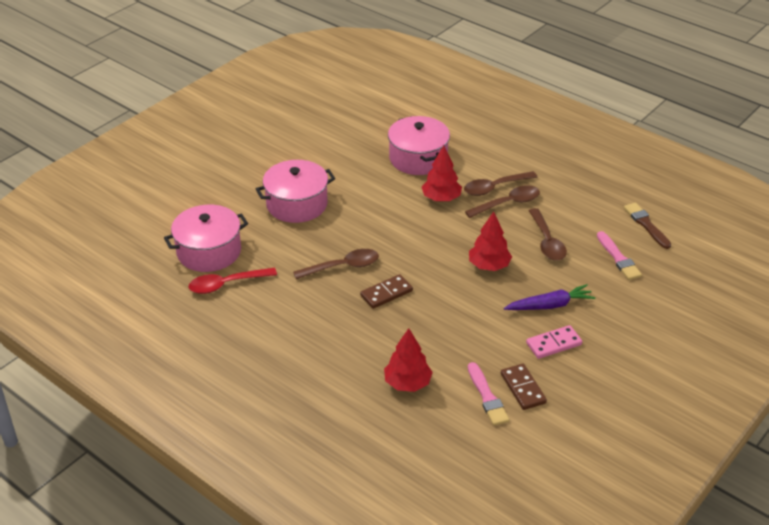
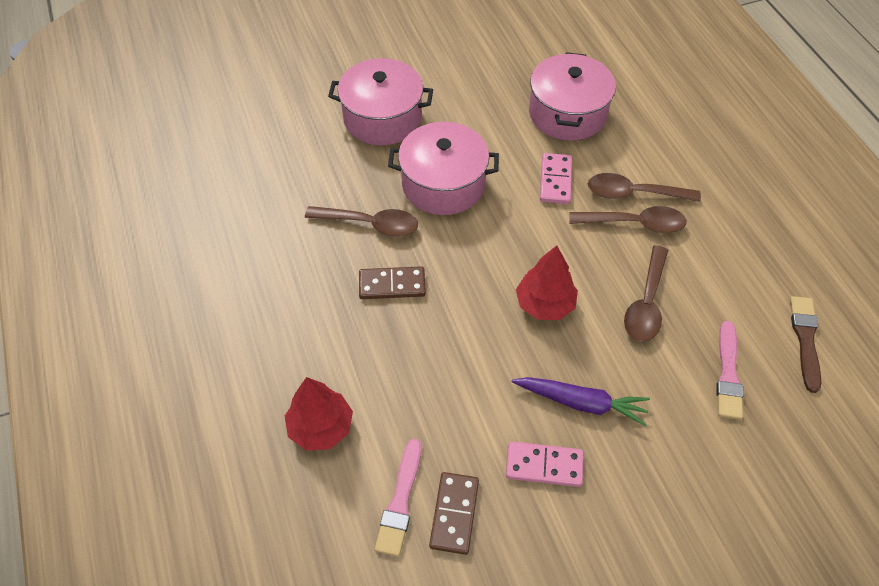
camera: 30 degrees right, 15 degrees up
pink pot [164,205,248,272] -> pink pot moved to [388,122,499,215]
red spoon [189,268,277,294] -> none
red tree [422,145,462,201] -> pink domino [540,153,572,204]

